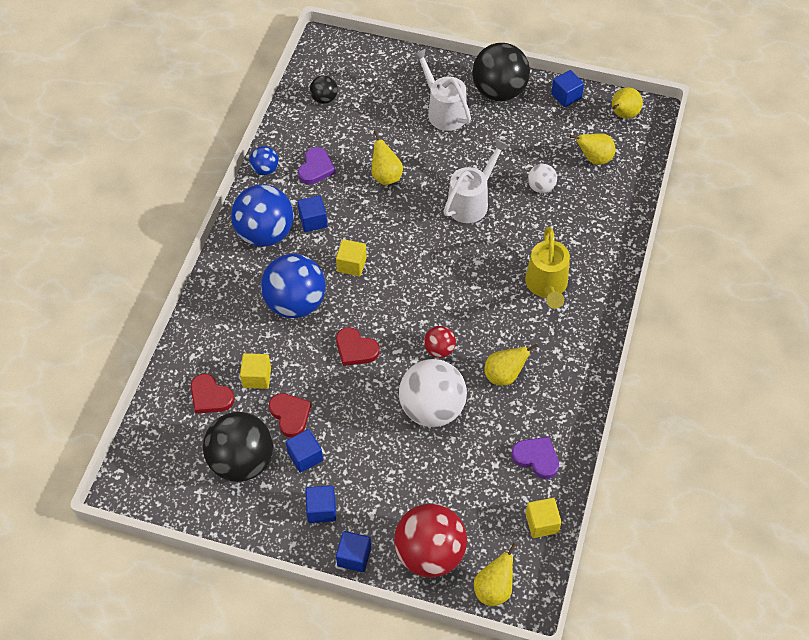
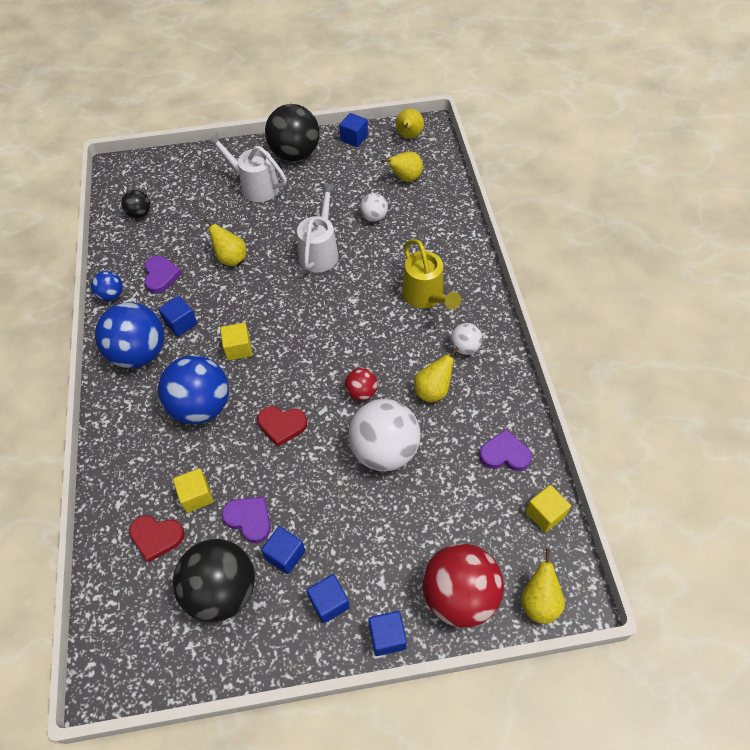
camera: 25 degrees left, 0 degrees up
red heart [269,393,311,438] -> purple heart [222,497,271,543]
none -> white ball [451,323,482,355]

